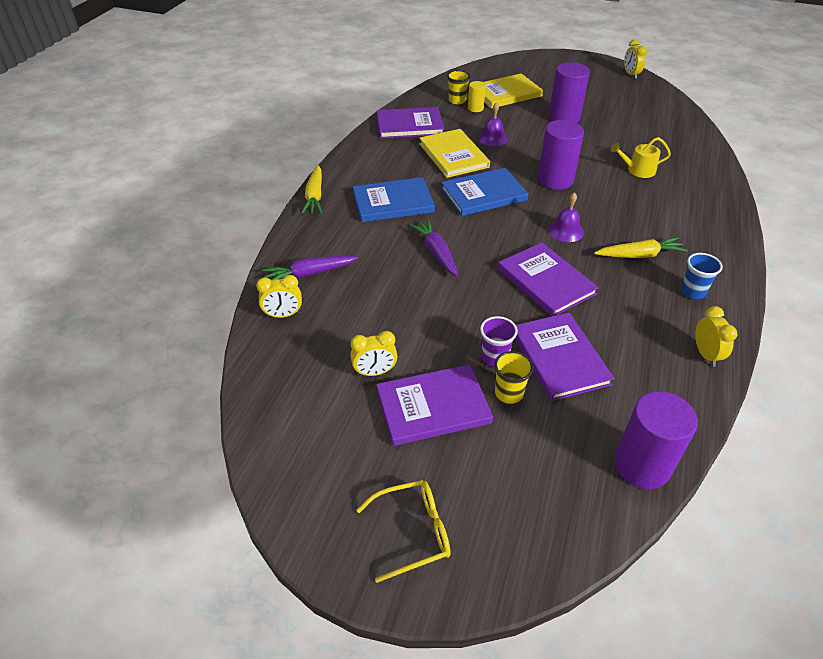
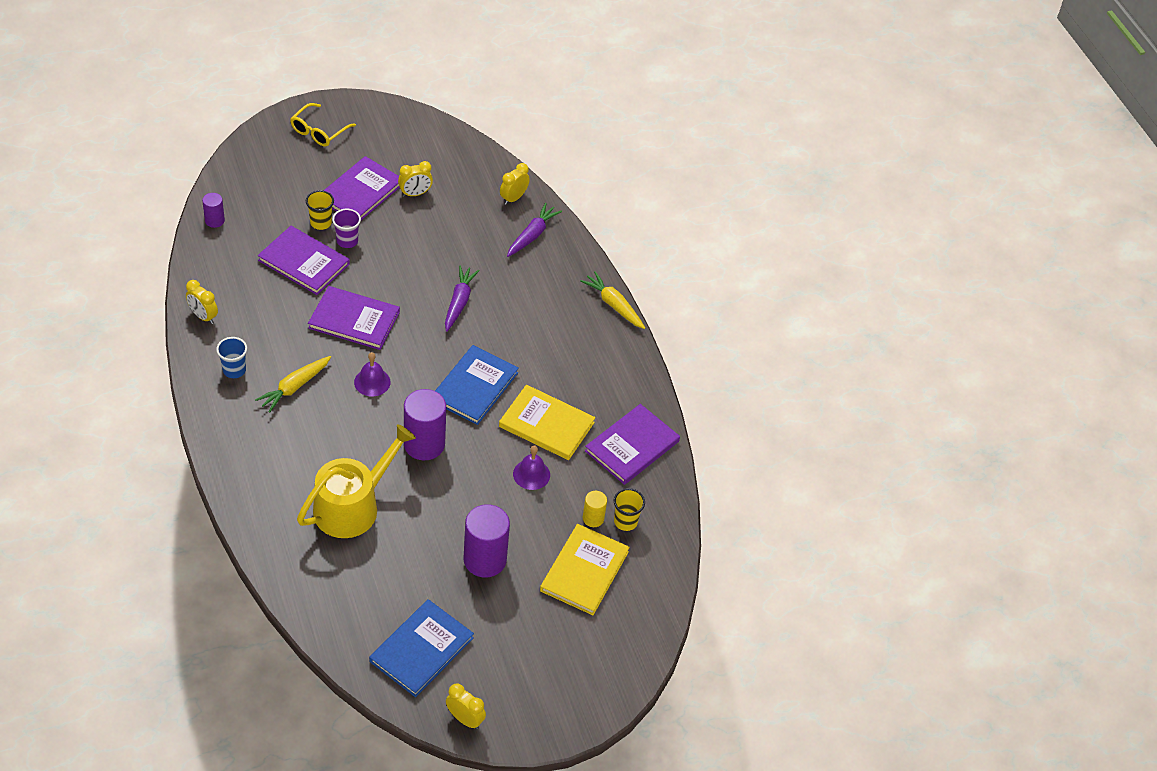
camera: 135 degrees right, 5 degrees up
yellow clock [351,331,397,376] -> yellow clock turned 150 degrees counterclockwise [398,161,433,197]
blue book [353,177,435,222] -> blue book moved to [369,599,474,697]
purple carrot [409,219,458,277] -> purple carrot turned 105 degrees counterclockwise [445,266,480,332]
yellow watering can [611,137,671,178] -> yellow watering can [297,424,416,538], size x1.93
purple cylinder [615,391,698,489] -> purple cylinder [202,193,225,228], size x0.52

